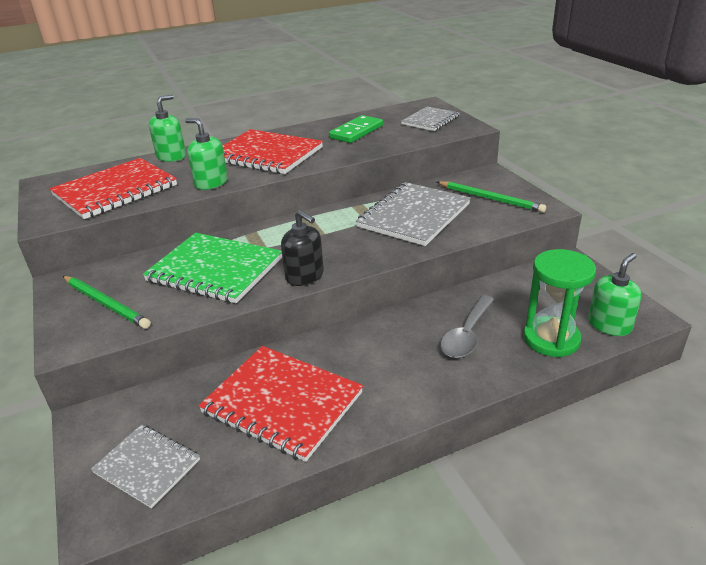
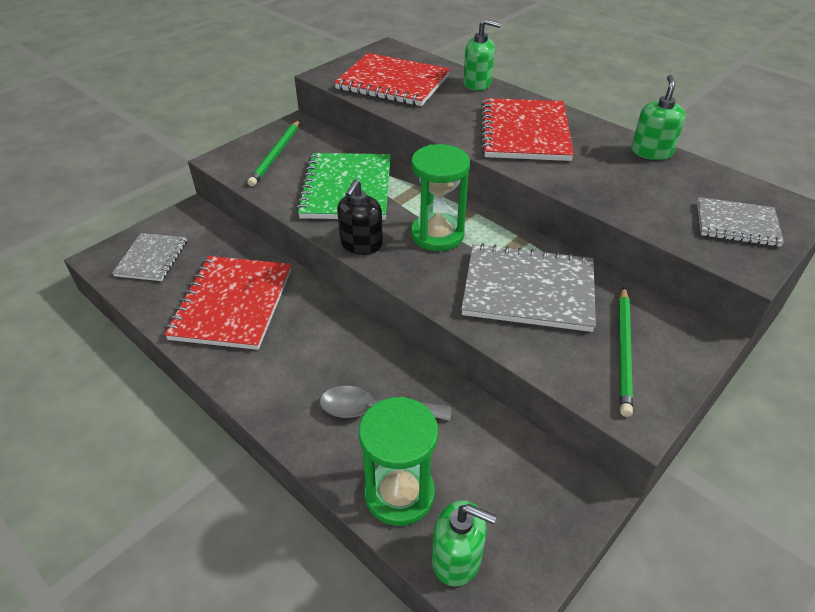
camera: 65 degrees right, 10 degrees up
green soap dispenser [185,118,228,190] -> green soap dispenser moved to [631,75,686,160]
green domino [329,115,383,143] -> none
none -> green hourglass [411,144,470,251]

